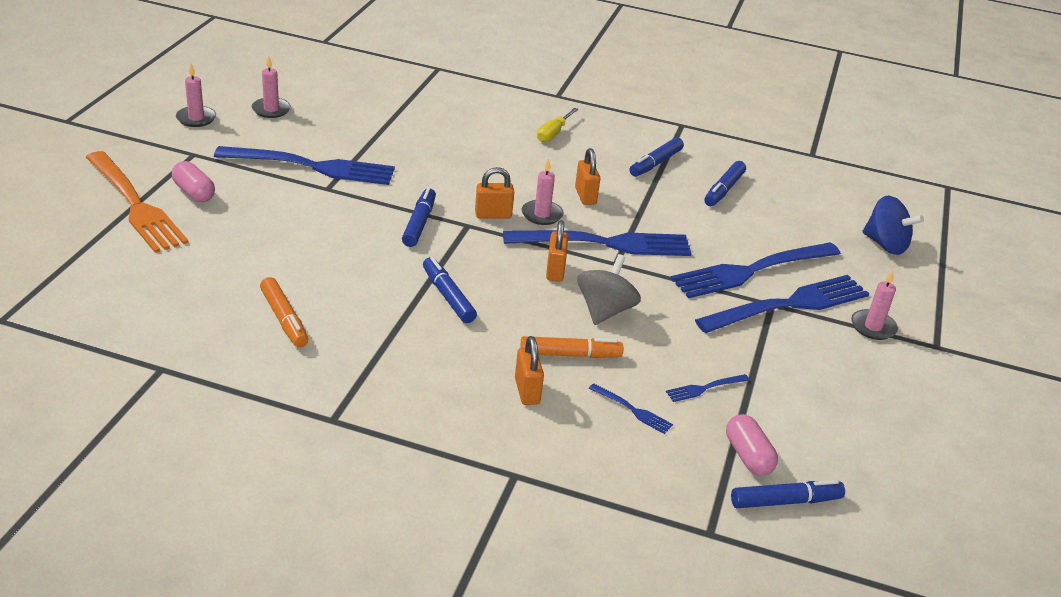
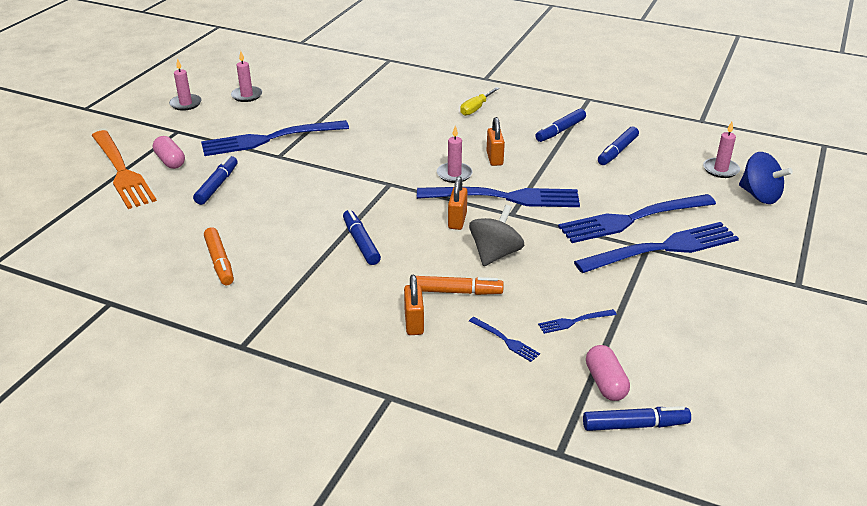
camera: 10 degrees right, 0 degrees up
blue fork [214,146,395,185] -> blue fork turned 150 degrees clockwise [201,120,349,156]
blue marker [402,188,436,247] -> blue marker moved to [193,155,238,205]
orange padlock [475,167,514,219] -> none
pink candle [851,270,898,340] -> pink candle moved to [703,122,740,178]

